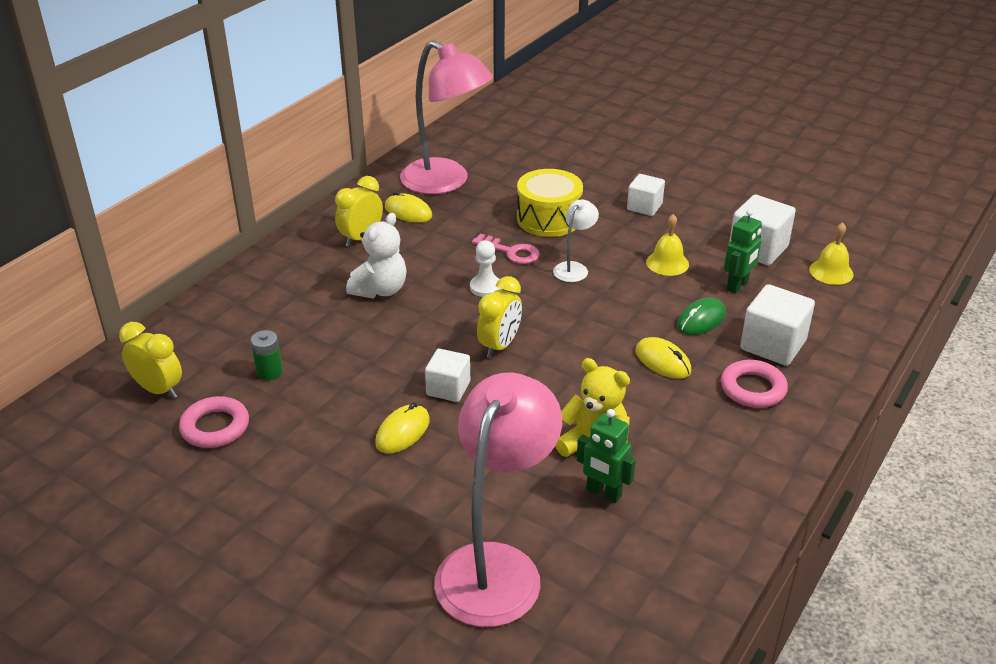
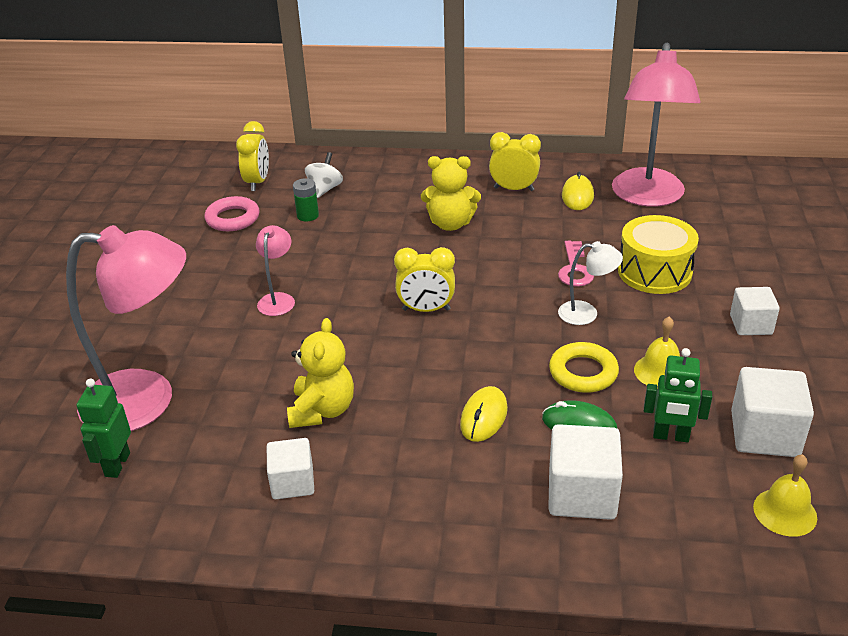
camera: 65 degrees right, 0 degrees up
white teddy bear [346,213,407,298] -> yellow teddy bear [421,156,481,231]
yellow mouse [375,403,430,454] -> pink lamp [256,225,295,316]
white cube [425,349,470,402] -> white cube moved to [267,438,314,499]
white pawn [470,241,502,297] -> none
green robot [577,409,636,503] -> green robot moved to [77,379,131,478]
pink ring [721,360,788,408] -> none
none -> white spinning top [305,152,343,198]
none -> yellow ring [549,342,619,393]

